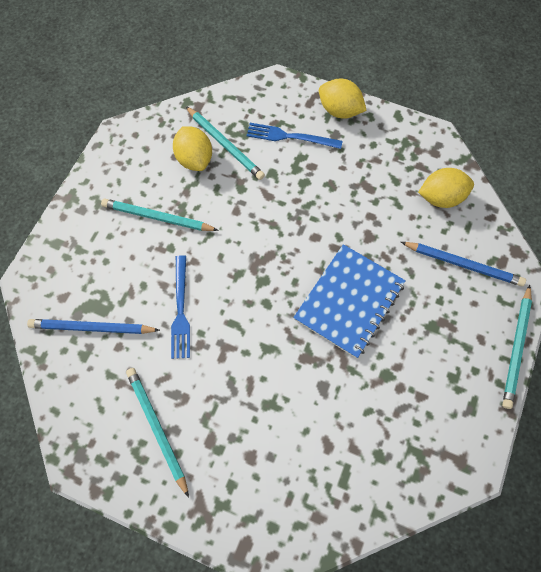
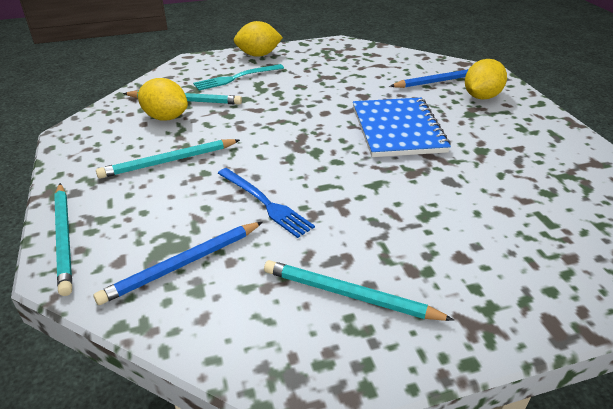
camera: 40 degrees left, 30 degrees down
blue fork [247,123,342,149] -> turquoise fork [193,64,284,90]
yellow lemon [418,168,474,208] -> yellow lemon moved to [465,59,507,100]
turquoise pencil [502,285,532,409] -> turquoise pencil moved to [54,183,72,296]

